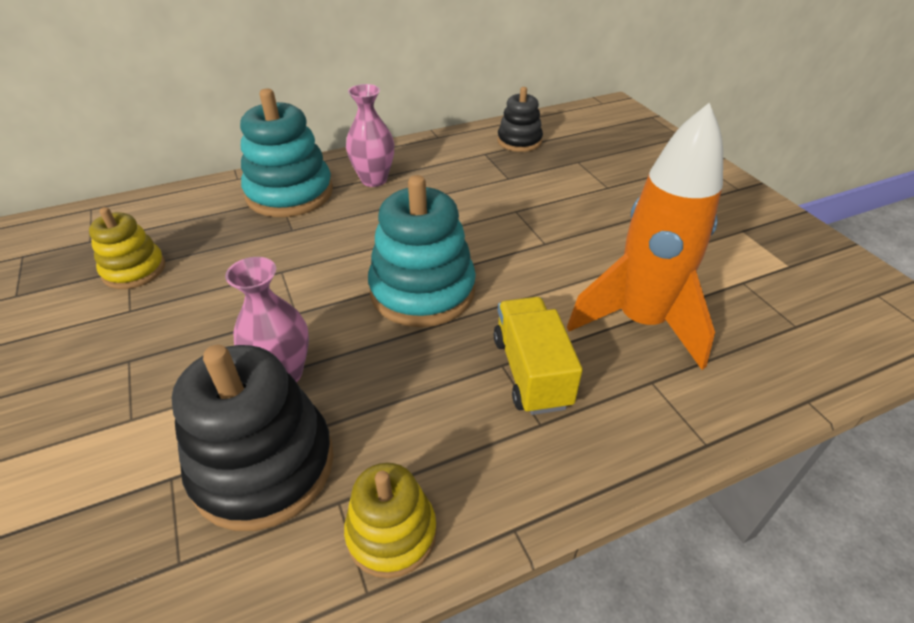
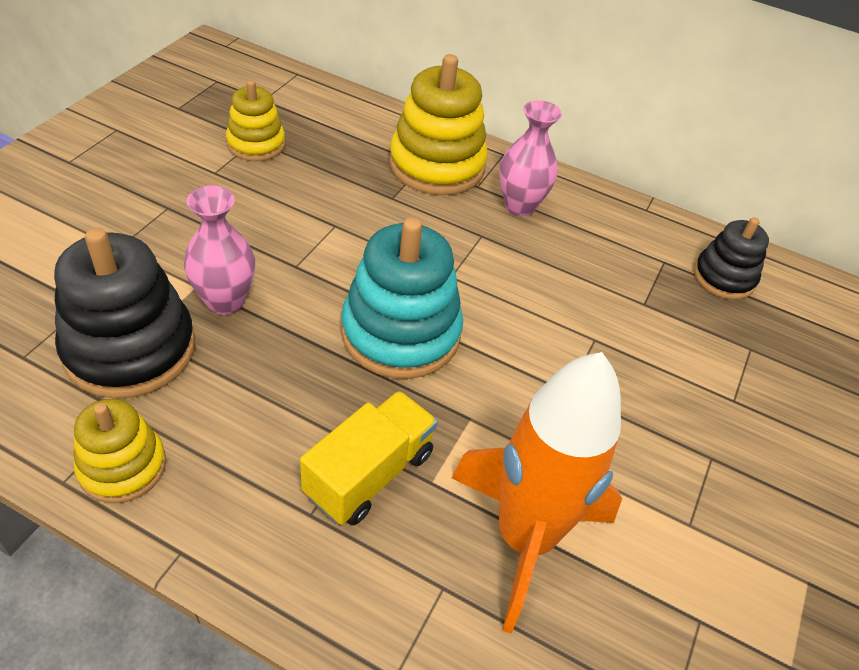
camera: 45 degrees right, 5 degrees up
turquoise stacking toy [240,89,333,217] -> yellow stacking toy [389,54,488,195]

